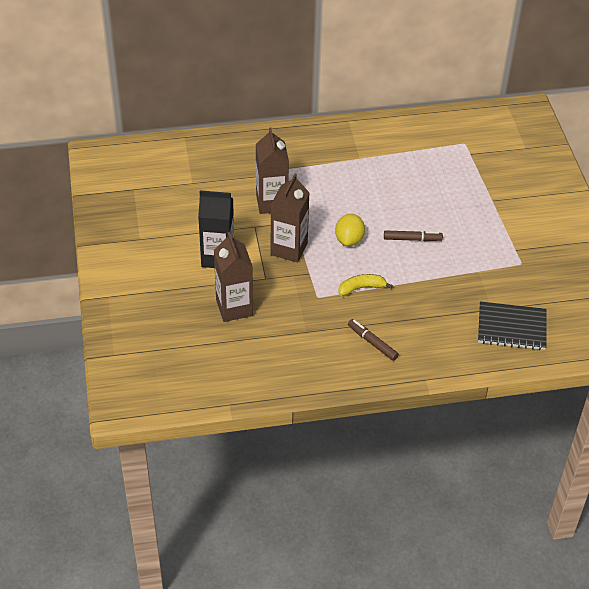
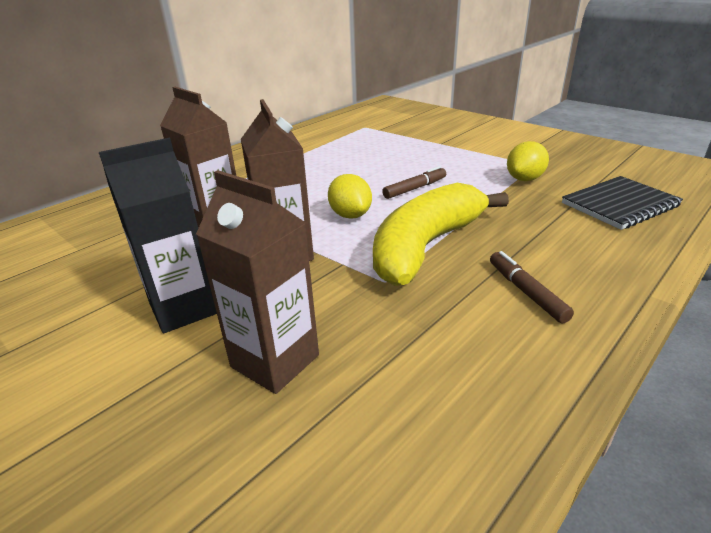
camera: 35 degrees left, 15 degrees down
yellow banana [338,274,393,296] -> yellow banana [373,183,509,286], size x2.25
brown marker [348,319,399,361] -> brown marker turned 60 degrees clockwise [490,251,574,324]
none -> yellow lemon [507,141,549,181]

